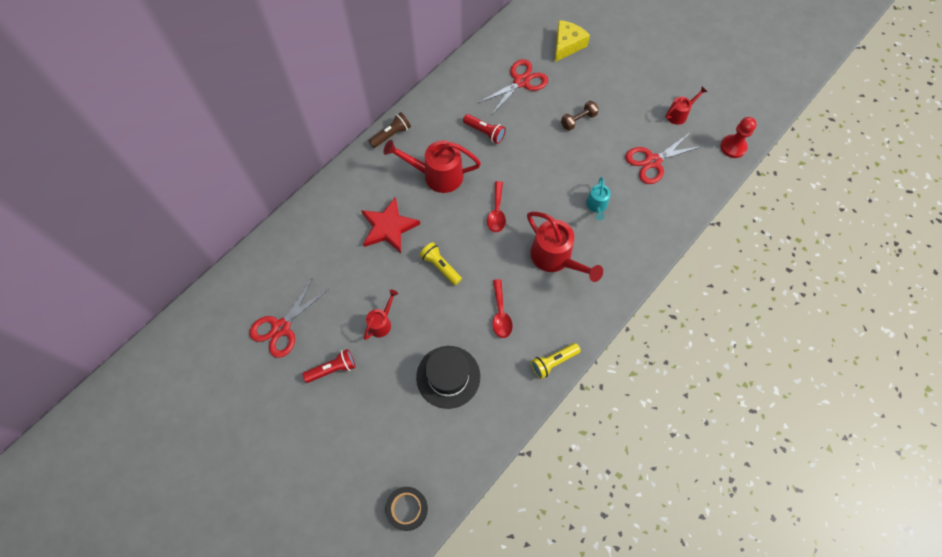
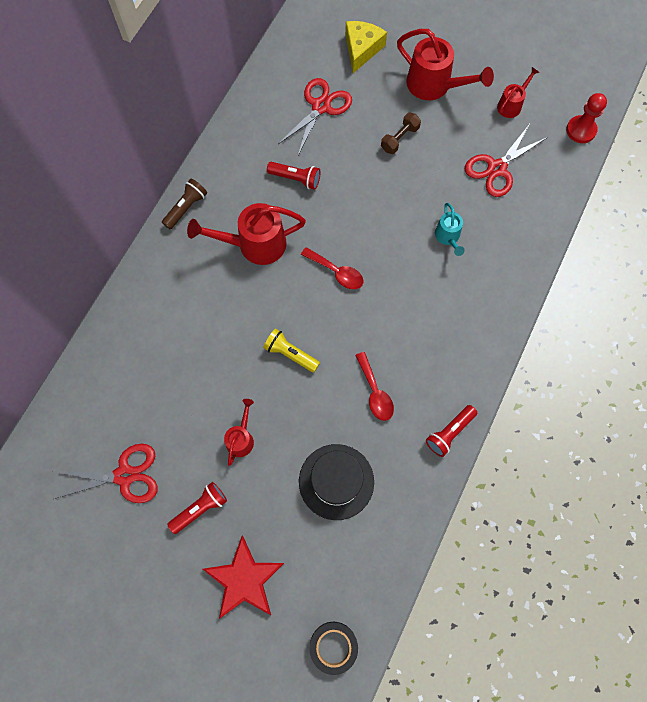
camera: 15 degrees left, 5 degrees up
red scissors [249,278,329,358] -> red scissors turned 120 degrees counterclockwise [54,444,158,503]
red star [361,196,420,253] -> red star moved to [203,536,284,619]
red spoon [487,181,506,232] -> red spoon turned 45 degrees counterclockwise [301,247,363,289]
red watering can [527,212,603,282] -> red watering can moved to [397,29,494,100]
yellow flashlight [531,343,581,379] -> red flashlight [426,405,477,457]

